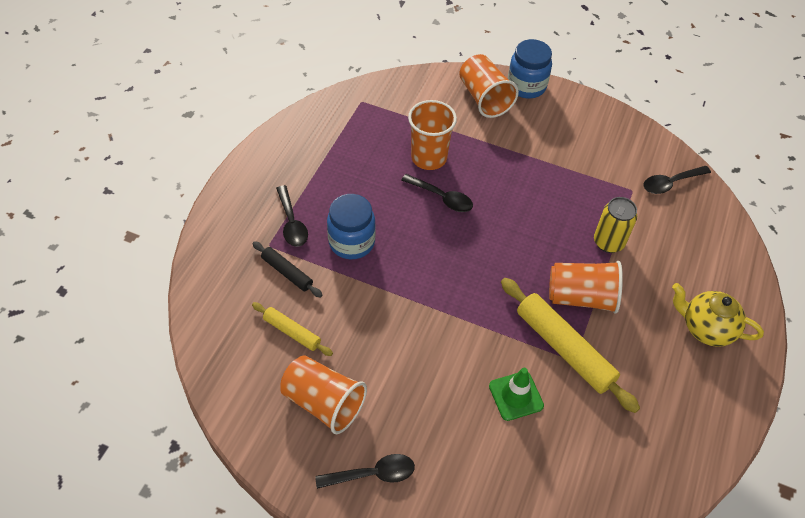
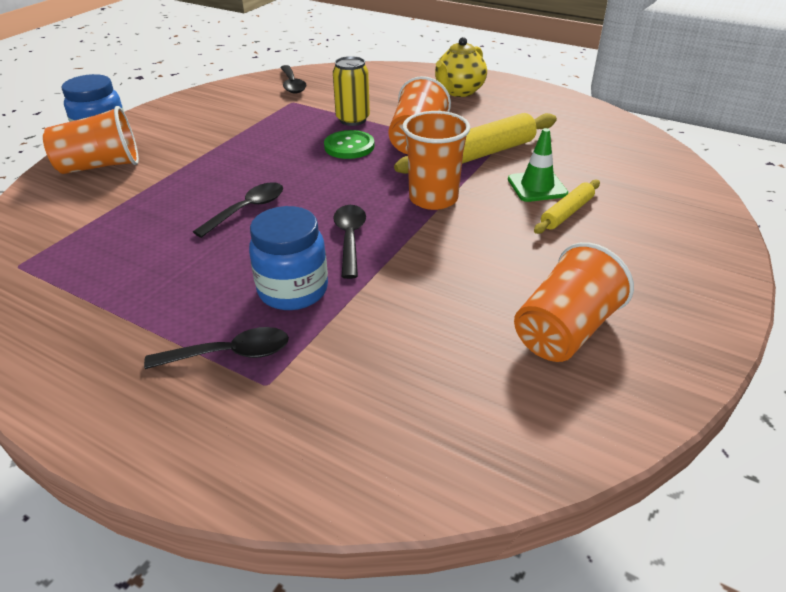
camera: 80 degrees left, 15 degrees down
black rolling pin [252,241,322,298] -> none
yellow rolling pin [252,302,333,356] -> yellow rolling pin moved to [534,180,600,234]
black spoon [315,454,415,489] -> black spoon moved to [333,205,366,279]
orange cup [408,100,457,170] -> orange cup moved to [402,111,470,210]
none -> green button [324,130,375,159]

